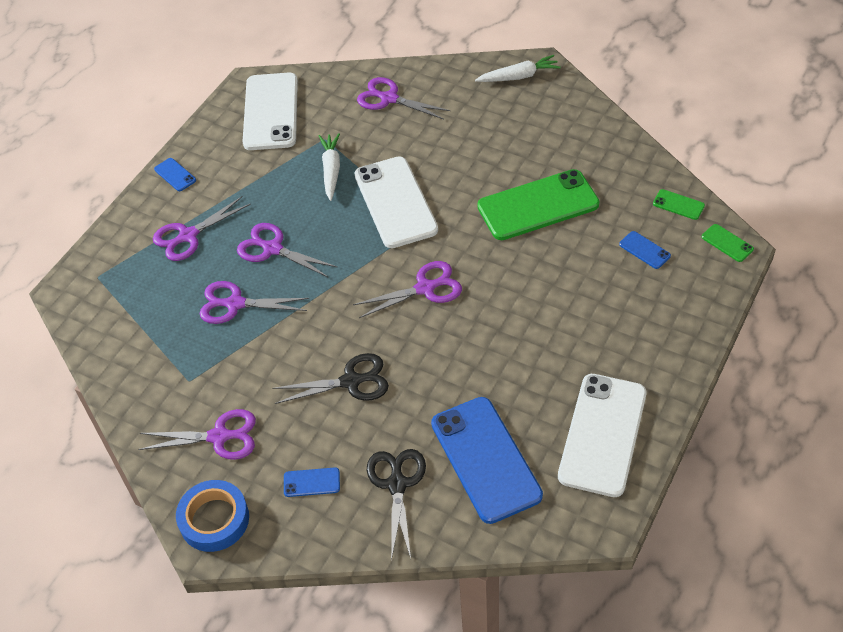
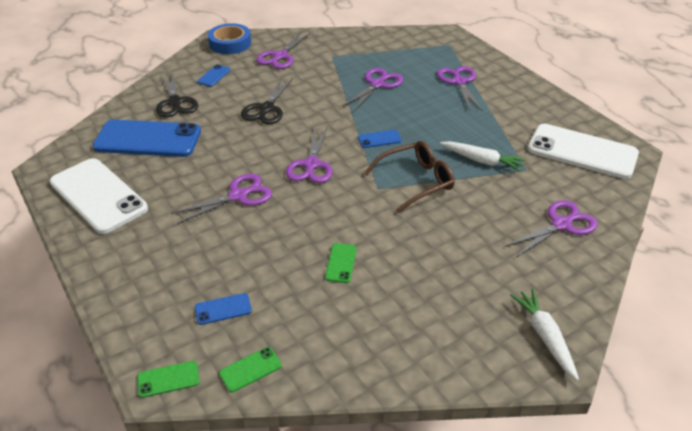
camera: 115 degrees right, 10 degrees down
blue phone [154,158,196,191] -> blue phone moved to [358,130,402,148]
purple scissors [237,223,337,278] -> purple scissors moved to [171,174,272,224]
white phone [354,157,438,248] -> brown glasses [364,141,455,213]
black scissors [367,449,426,561] -> black scissors turned 45 degrees clockwise [156,71,198,118]
white carrot [475,55,561,82] -> white carrot turned 150 degrees clockwise [510,289,579,381]
green phone [477,169,600,240] -> green phone [325,243,357,283], size x0.42

